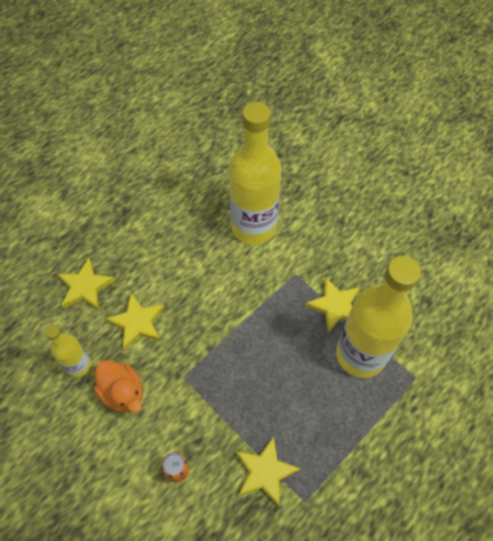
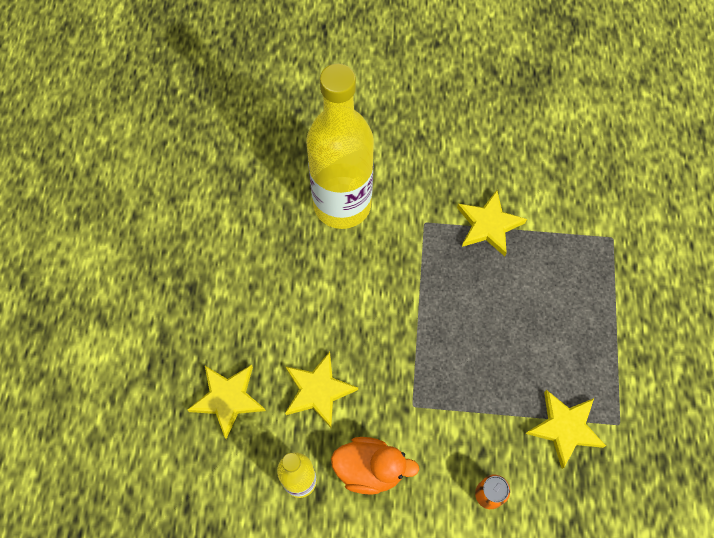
camera: 40 degrees left, 5 degrees up
yellow bottle [336,256,421,378] -> none

